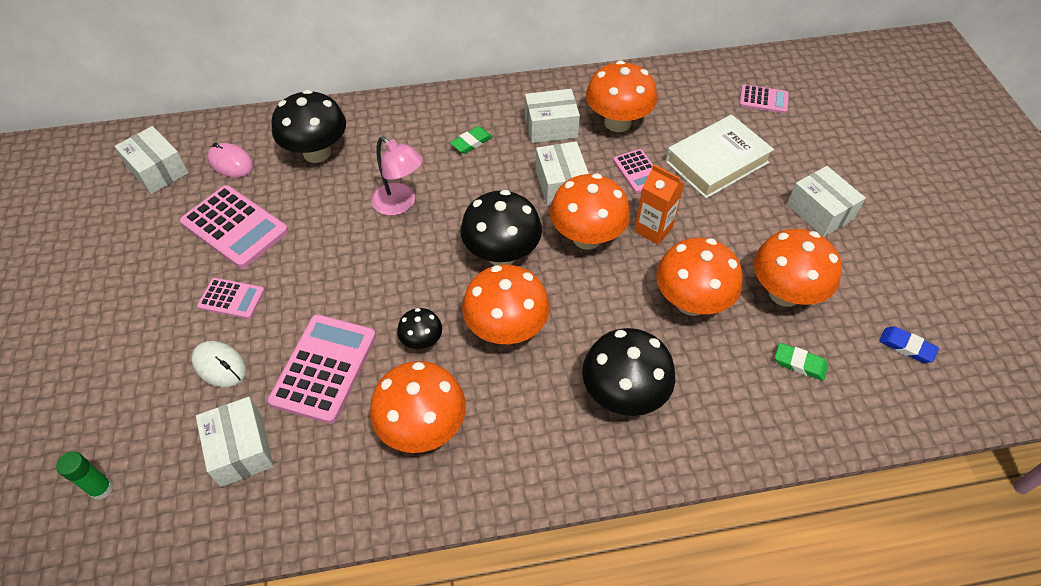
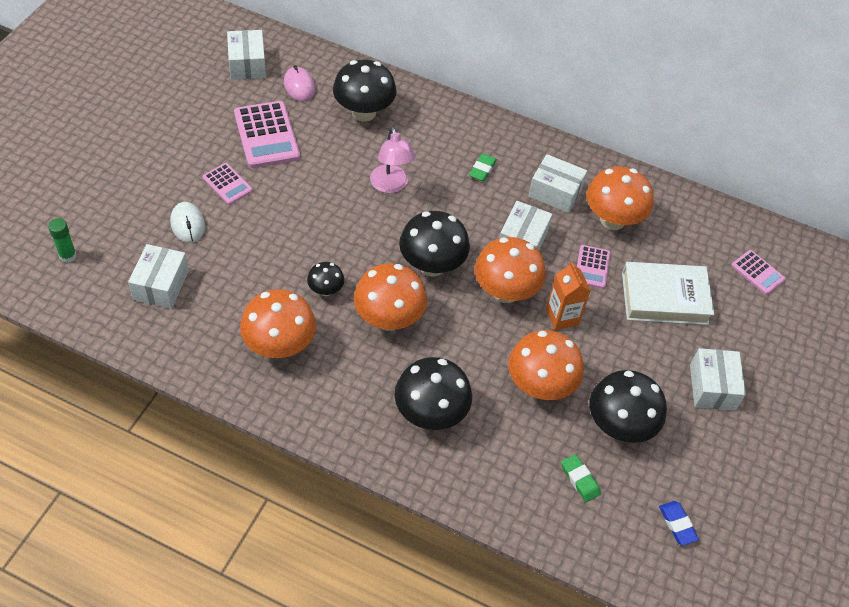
camera: 30 degrees right, 0 degrees up
pink calculator [268,314,376,424] -> none
green eraser [450,126,492,154] -> green eraser turned 60 degrees counterclockwise [469,153,497,181]
orange mushroom [754,229,842,307] -> black mushroom [589,370,667,443]

